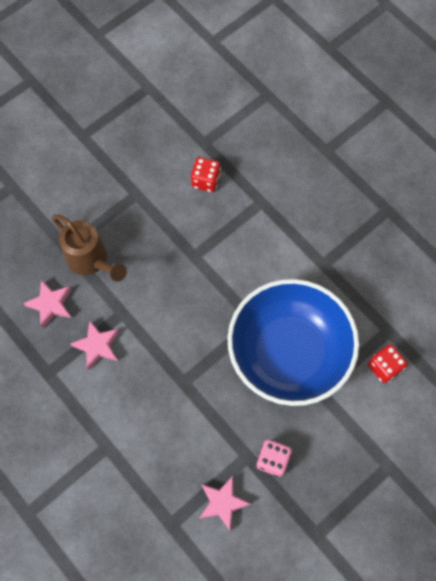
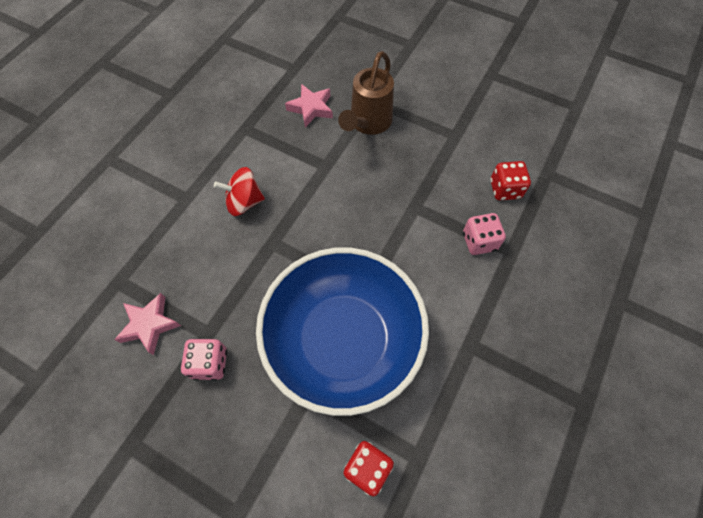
camera: 70 degrees right, 5 degrees down
pink star [70,320,119,370] -> none
none -> red spinning top [214,167,265,216]
none -> pink dice [463,213,506,255]

